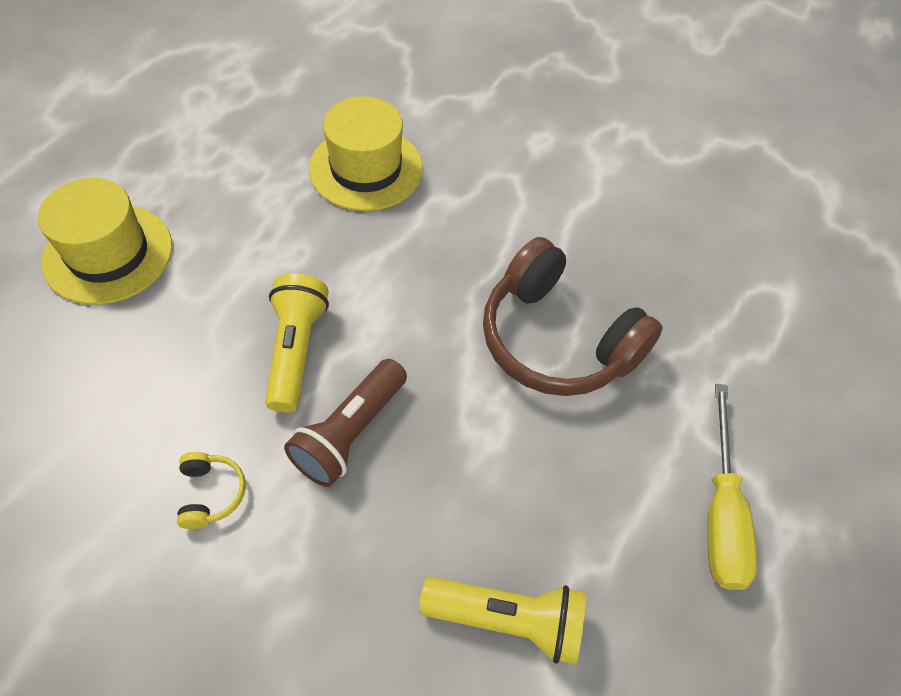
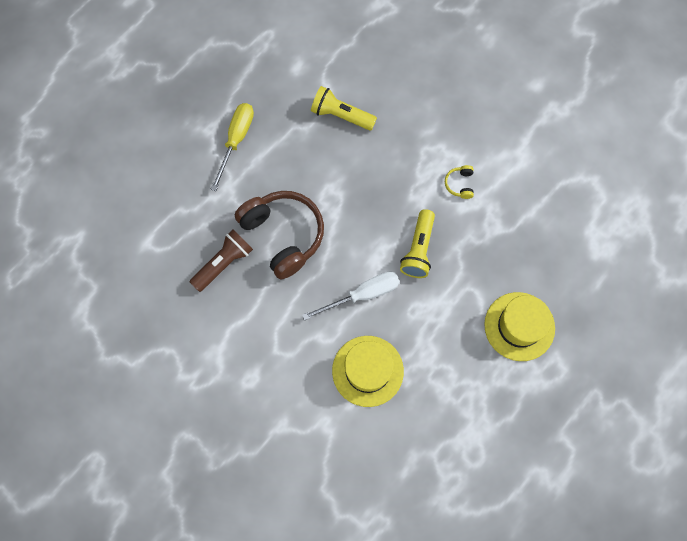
camera: 165 degrees left, 15 degrees up
brown flashlight [284,359,407,487] -> brown flashlight moved to [190,230,253,292]
none -> white screwdriver [302,271,400,321]

